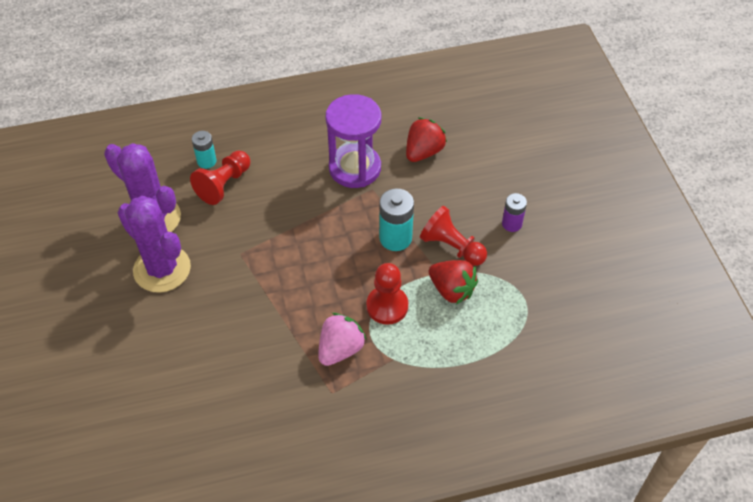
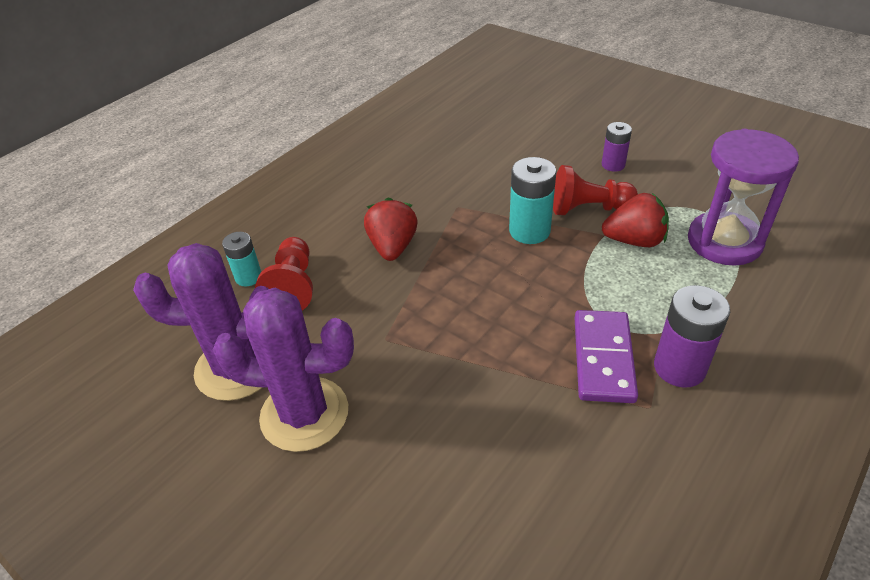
camera: 35 degrees left, 10 degrees down
pink strawberry [318,313,367,366] -> purple domino [575,310,638,403]
purple hourglass [325,94,381,188] -> purple hourglass moved to [688,129,799,266]
red pawn [366,263,408,325] -> none
red strawberry [406,117,447,162] -> red strawberry moved to [364,197,417,261]
none -> purple battery [654,285,730,388]

